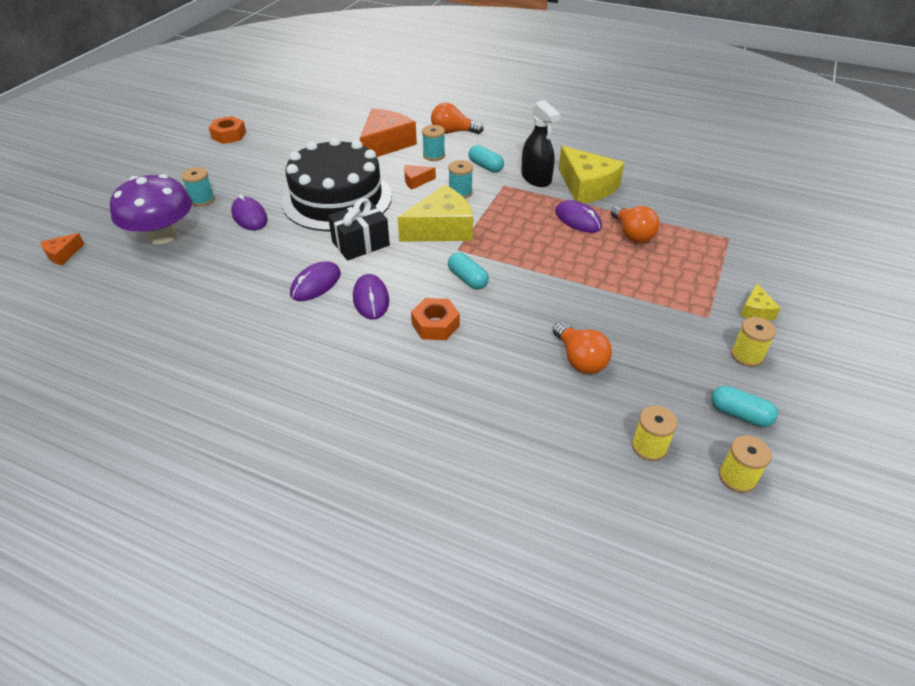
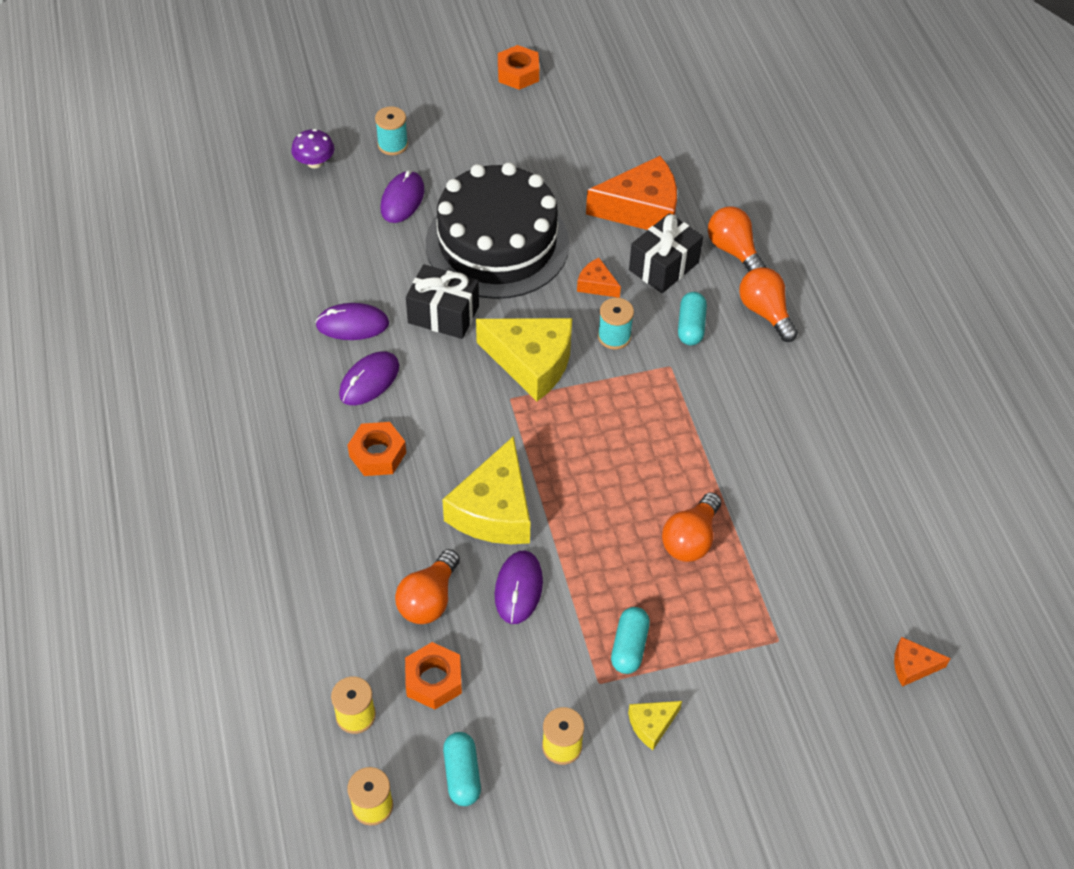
camera: 50 degrees right, 10 degrees up
orange cheese [41,233,84,265] -> orange cheese moved to [894,637,951,687]
purple mushroom [110,174,192,244] -> purple mushroom [291,129,335,168], size x0.48
turquoise spool [422,125,445,161] -> black gift [629,213,703,293]
turquoise capsule [448,252,489,290] -> turquoise capsule moved to [611,607,650,674]
black spray bottle [521,100,560,187] -> none
purple mouse [555,200,602,233] -> purple mouse moved to [495,551,543,624]
yellow cheese [559,146,625,204] -> yellow cheese moved to [442,436,530,544]
none -> orange nut [405,642,462,710]
none -> orange light bulb [739,267,798,342]

